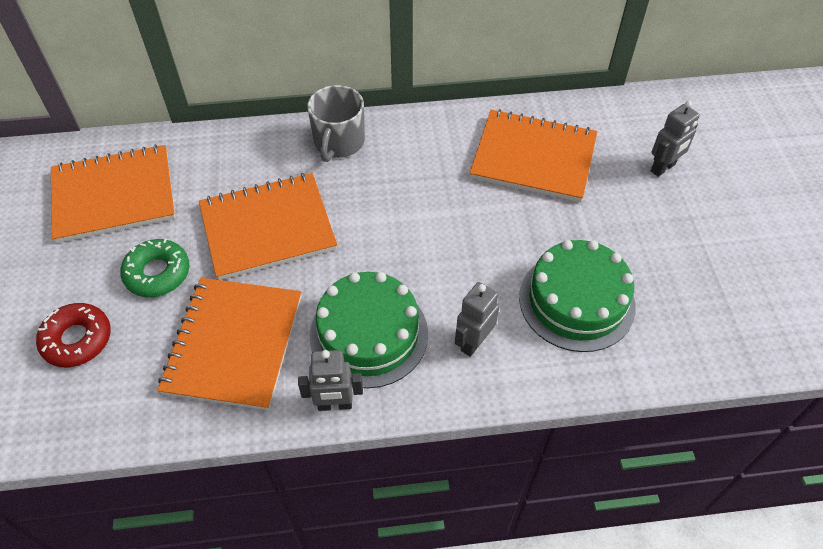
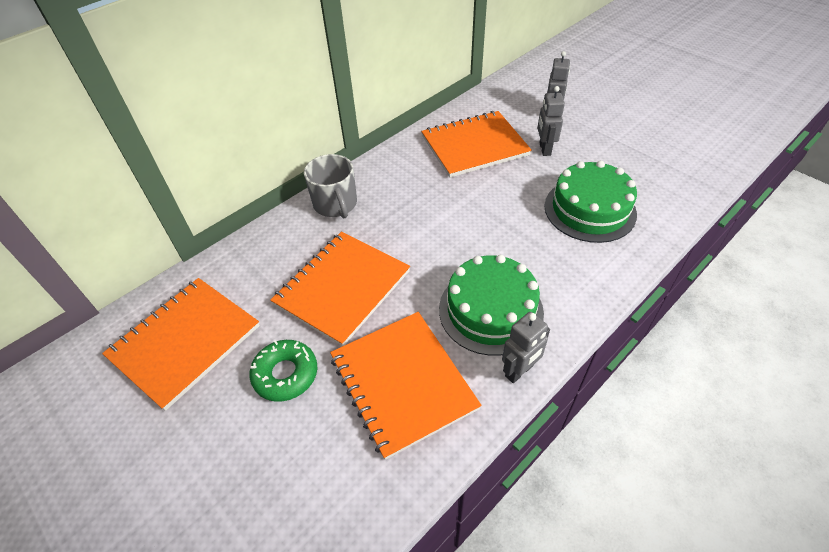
camera: 35 degrees left, 5 degrees down
red donut [36,303,111,367] -> none
grey robot [455,282,500,357] -> grey robot moved to [537,86,565,156]

